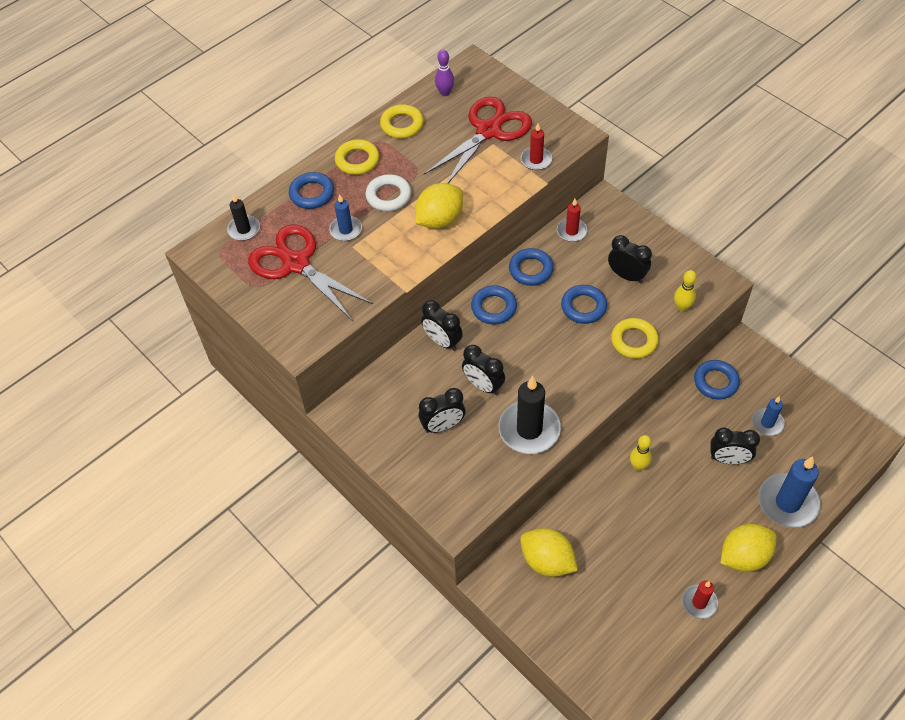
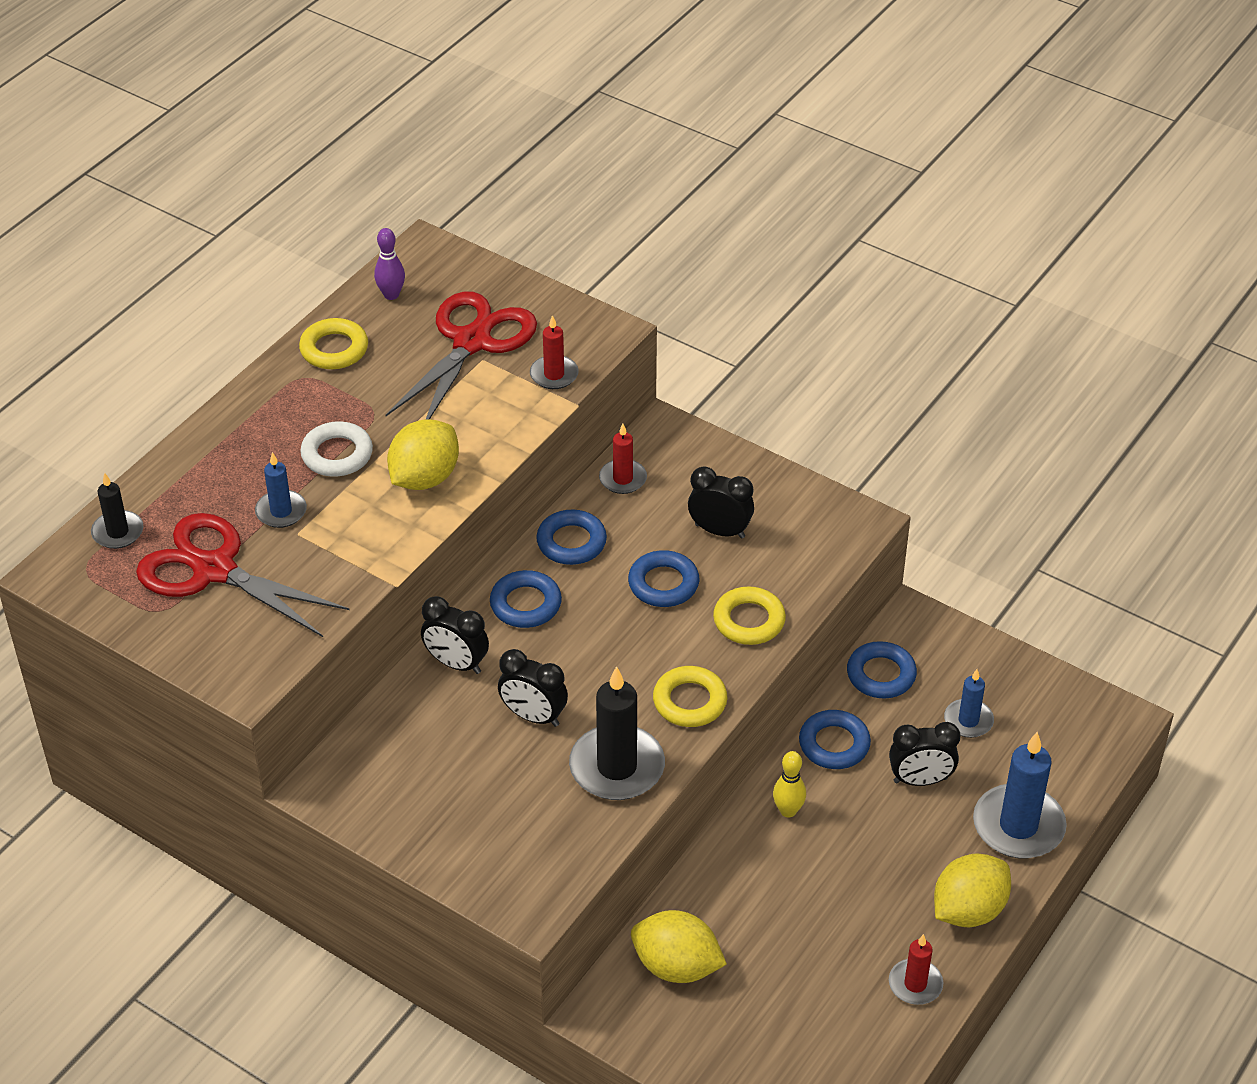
camera: 15 degrees left, 10 degrees down
blue ring [289,172,334,209] -> blue ring moved to [799,710,871,769]
yellow ring [335,139,379,175] -> yellow ring moved to [653,666,728,727]
black clock [419,388,465,433] -> none
yellow bowling pin [674,270,697,312] -> none

